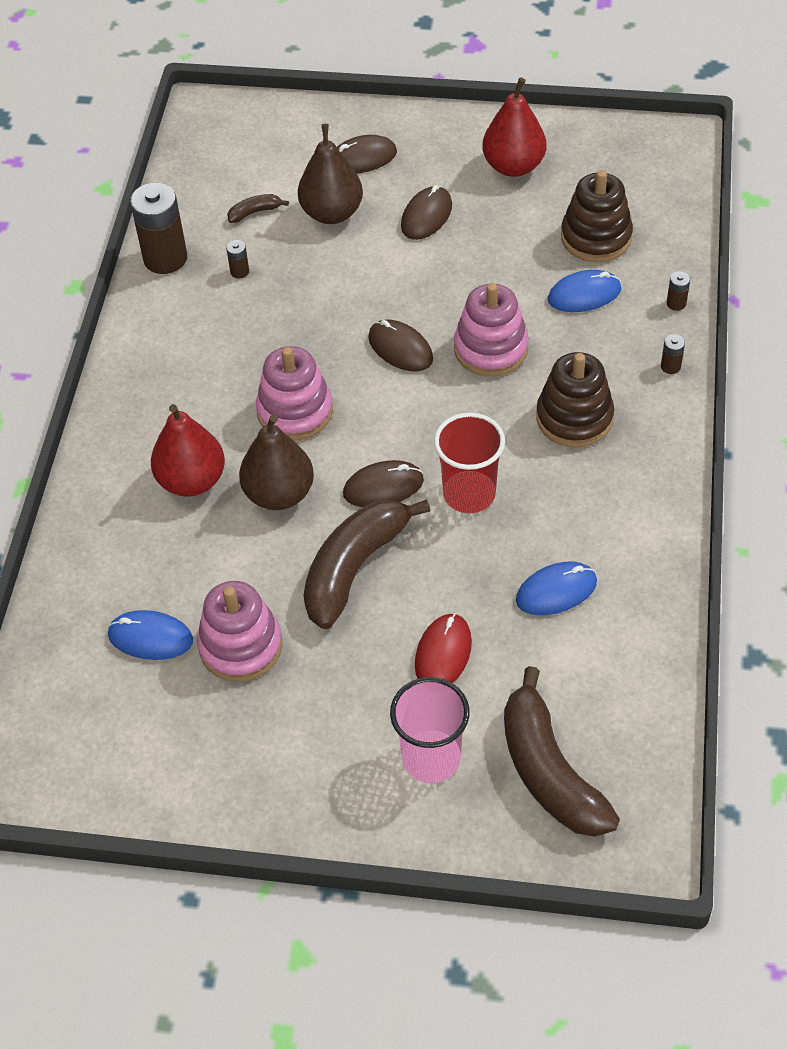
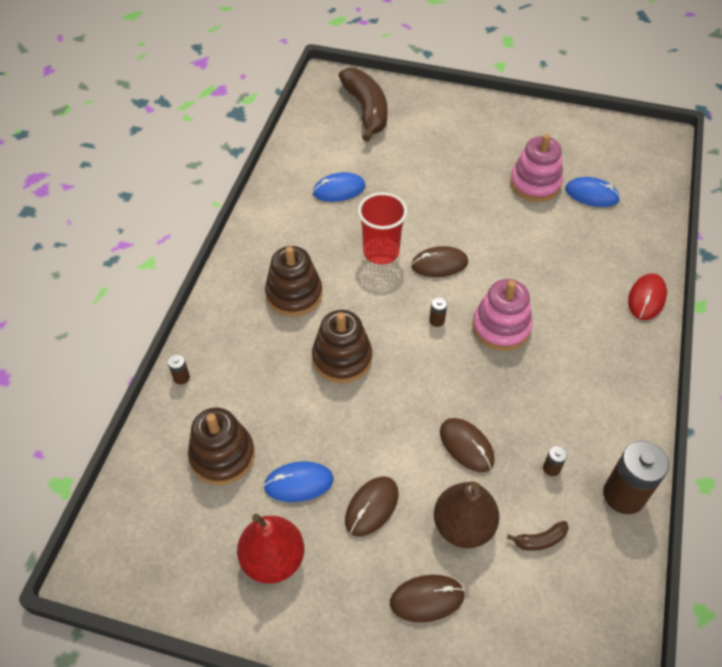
camera: 175 degrees left, 0 degrees up
red pear [151,404,225,497] -> none
brown pear [239,415,314,510] -> none
brown banana [303,499,431,629] -> none
brown mouse [368,320,433,372] -> brown mouse moved to [440,418,495,472]
pink cup [390,677,470,783] -> none
red mouse [415,613,472,683] -> red mouse moved to [628,273,667,320]
pink stacking toy [454,283,529,377] -> brown stacking toy [312,310,372,383]
blue mouse [548,270,621,312] -> blue mouse moved to [263,461,334,502]
brown battery [661,334,685,374] -> brown battery moved to [429,297,447,327]

